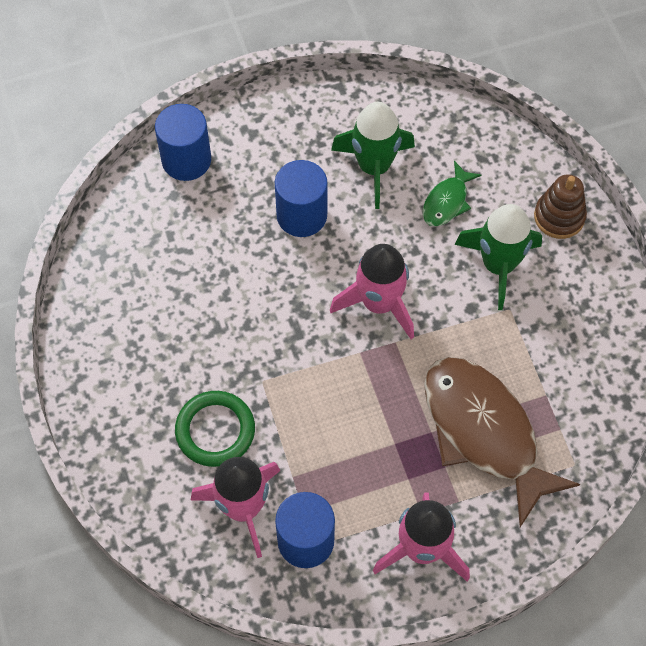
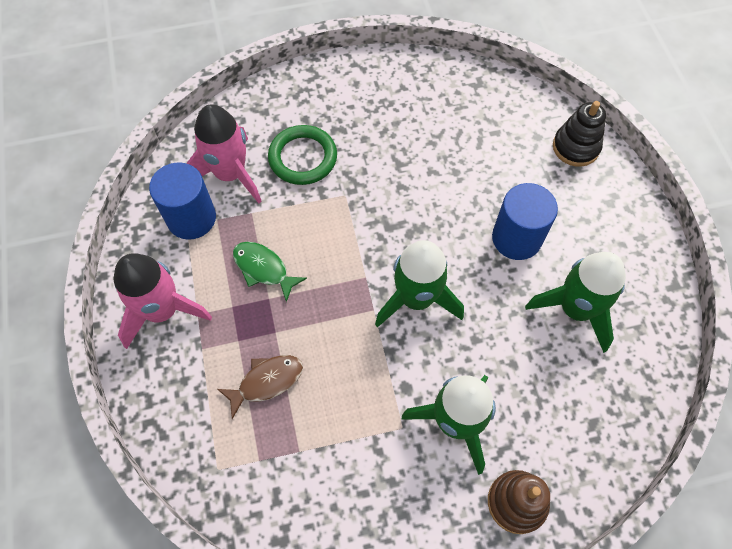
camera: 95 degrees right, 0 degrees up
blue cylinder [155,104,211,181] -> black stacking toy [553,101,606,167]
pink rocket [330,244,414,339] -> green rocket [375,240,464,328]
green fish [423,161,481,227] -> green fish moved to [233,242,307,302]
brown fish [424,357,580,527] -> brown fish [217,355,303,419], size x0.46

